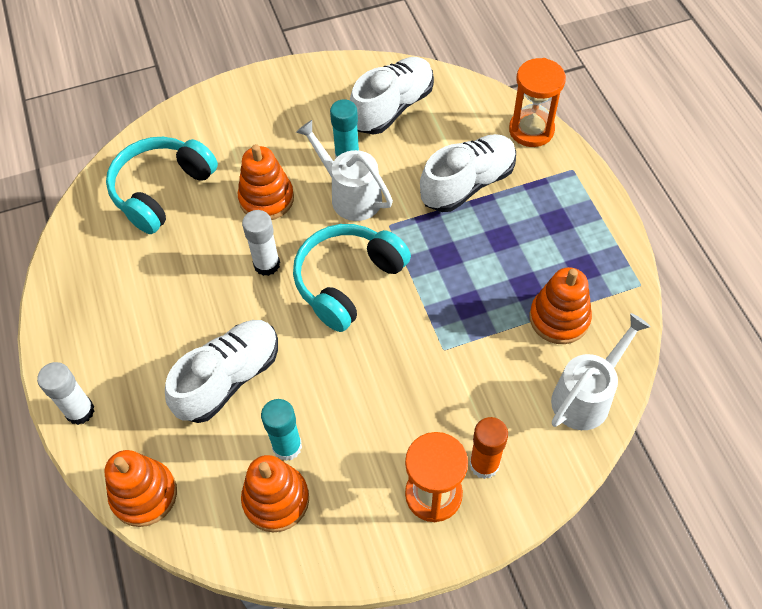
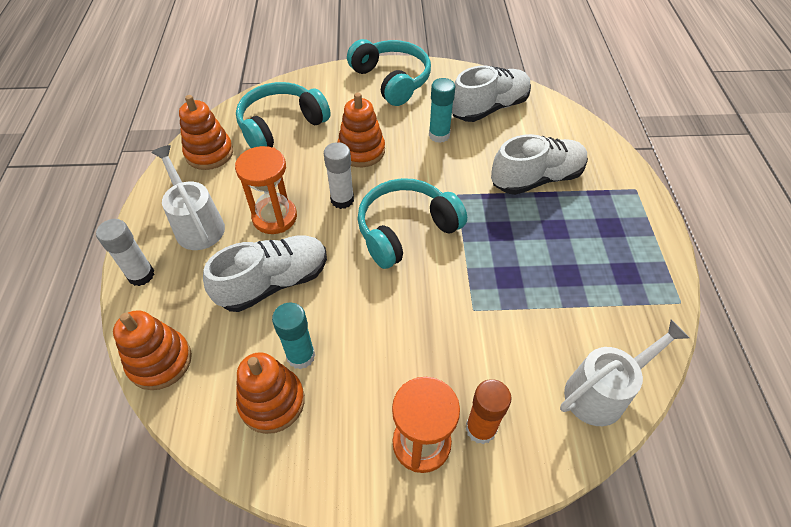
camera: 15 degrees right, 5 degrees down
white watering can [296,120,393,221] -> white watering can moved to [151,145,225,250]
orange hourglass [509,58,566,147] -> orange hourglass moved to [235,146,297,234]
orange stacking toy [529,267,592,344] -> orange stacking toy moved to [179,95,233,170]
none -> turquoise headphones [347,39,431,106]

